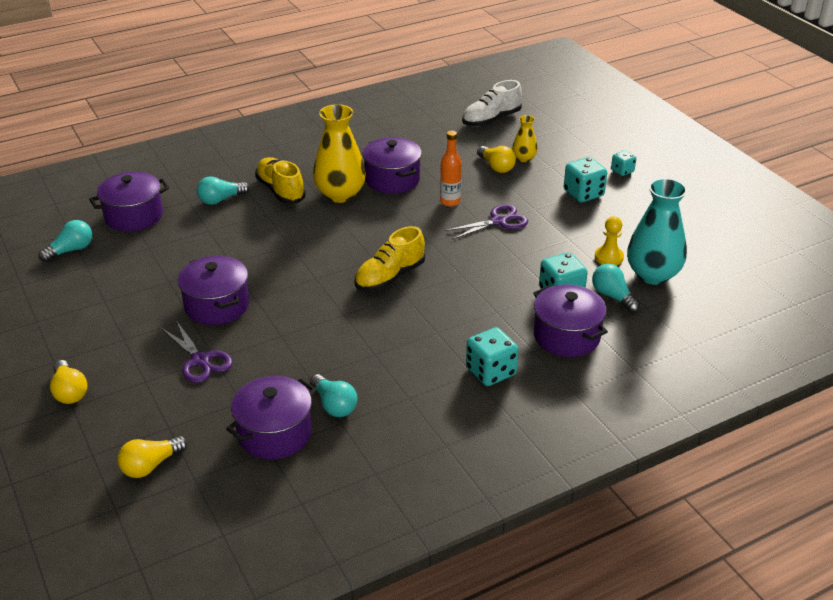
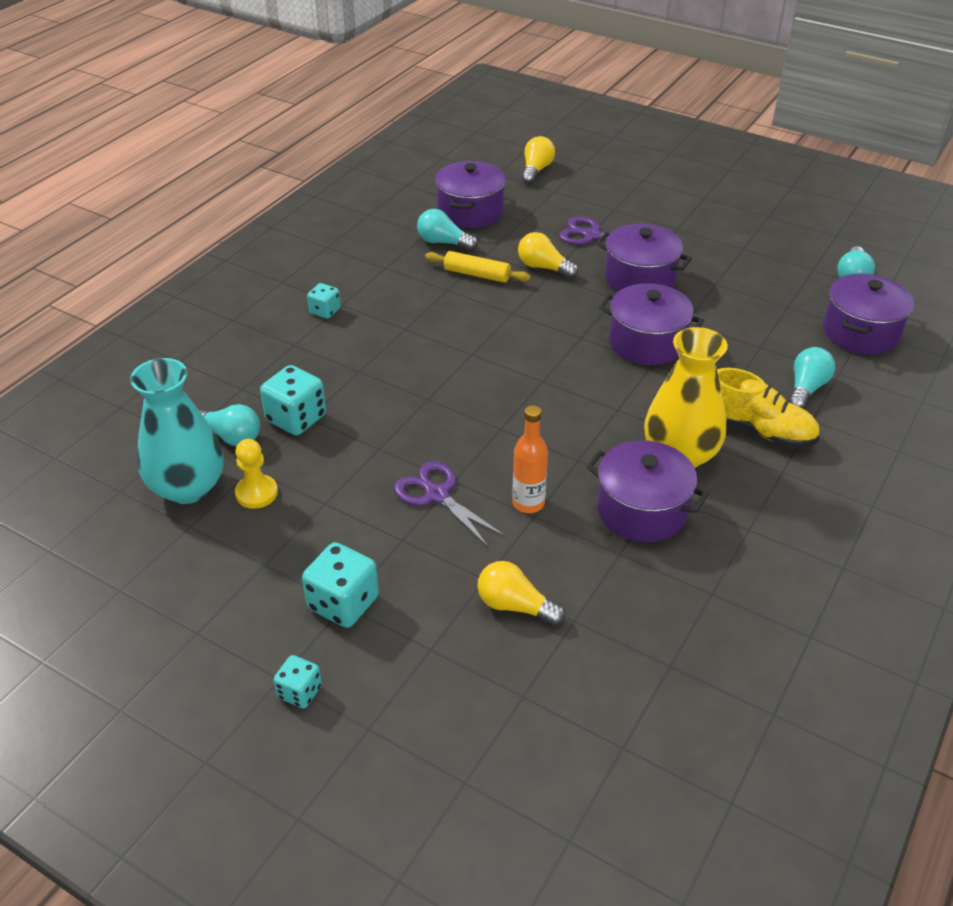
camera: 150 degrees right, 5 degrees up
yellow light bulb [50,360,88,404] -> yellow light bulb moved to [518,232,579,279]
yellow shoe [355,226,425,291] -> none
purple scissors [445,204,528,240] -> purple scissors turned 105 degrees clockwise [394,461,506,548]
white shoe [462,80,522,127] -> none
turquoise dice [466,327,519,386] -> turquoise dice [307,283,341,319], size x0.59
yellow vase [512,115,538,162] -> none
purple pot [533,284,608,357] -> purple pot moved to [599,283,704,365]
none -> yellow rolling pin [425,251,531,283]

